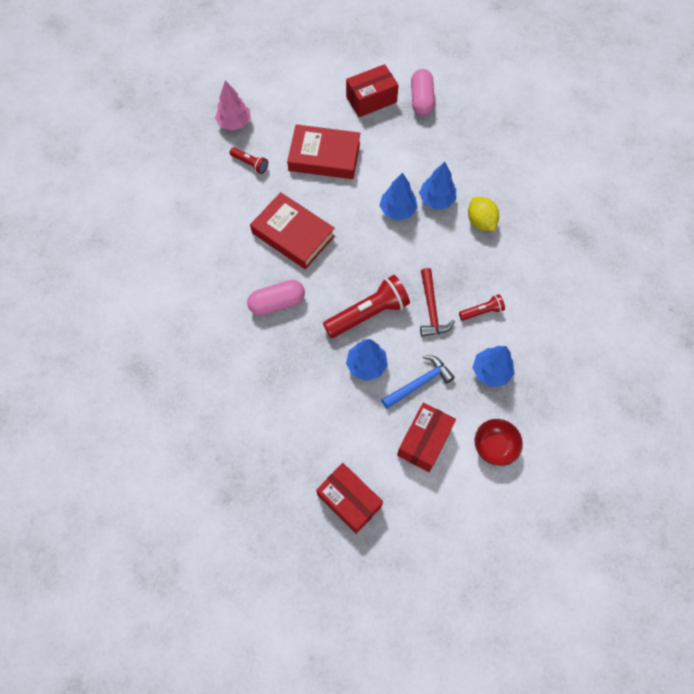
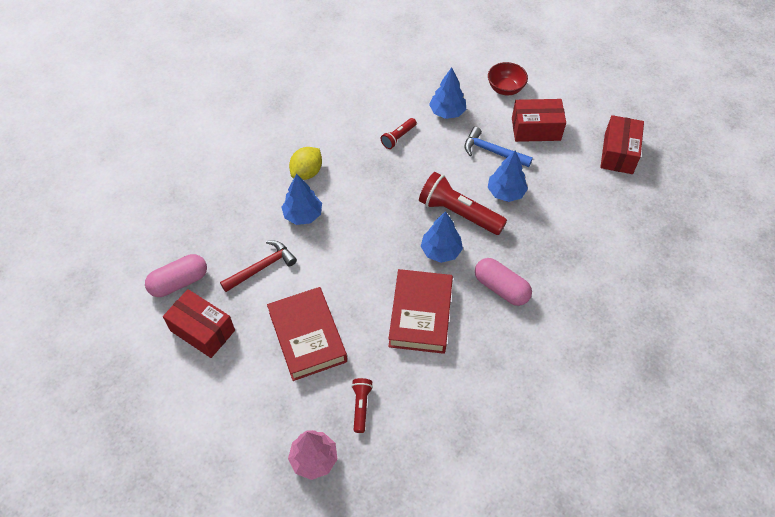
camera: 120 degrees left, 10 degrees down
blue tree [379,172,417,220] -> blue tree moved to [421,211,463,263]
red hammer [420,268,455,337] -> red hammer moved to [220,241,297,292]
red flashlight [459,294,505,321] -> red flashlight turned 90 degrees counterclockwise [380,118,417,149]

